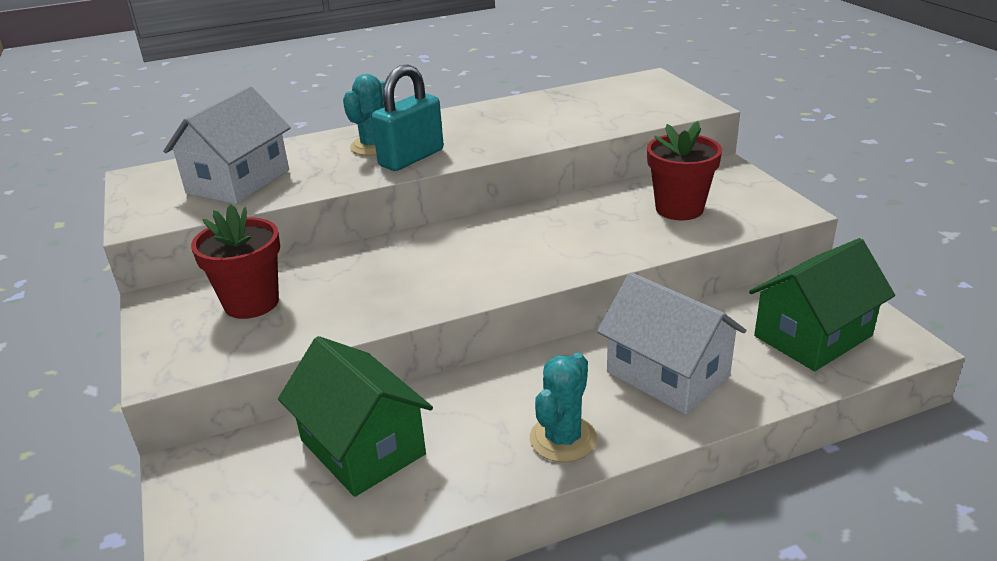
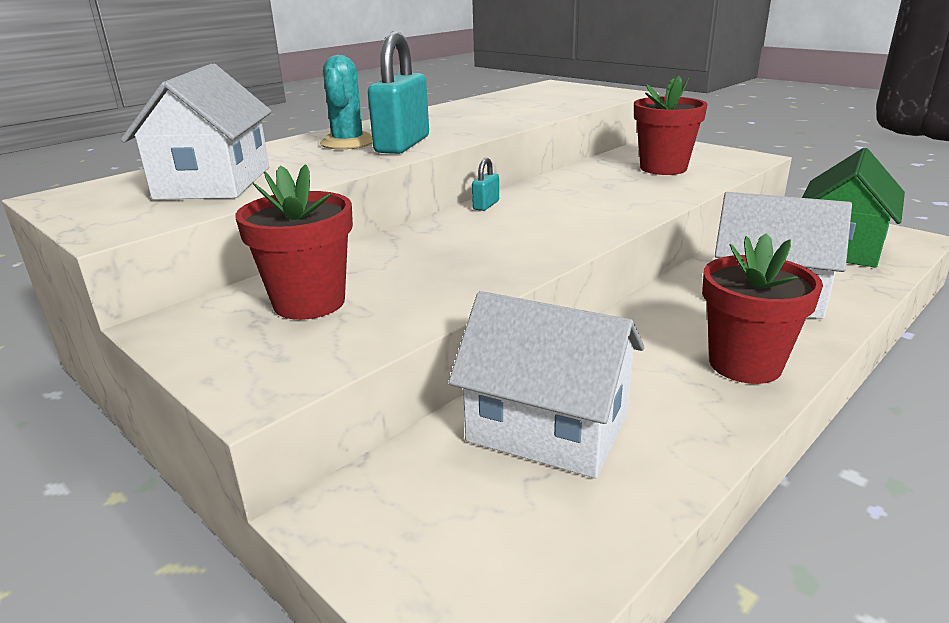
camera: 25 degrees left, 5 degrees down
green house [278,336,433,497] -> white house [448,291,644,478]
turquoise cactus [530,353,597,462] -> red flower pot [702,233,823,384]
none -> turquoise padlock [472,158,499,211]

